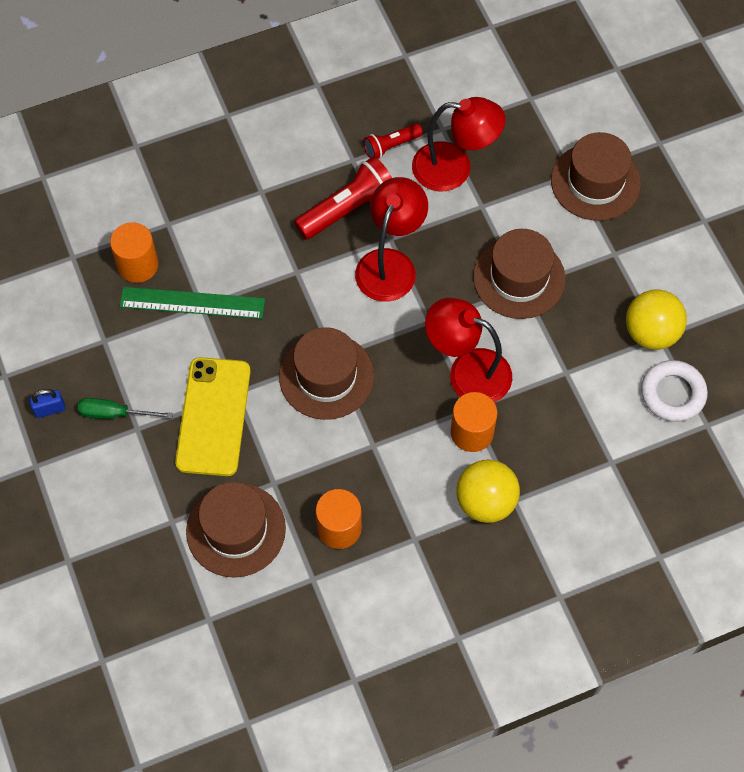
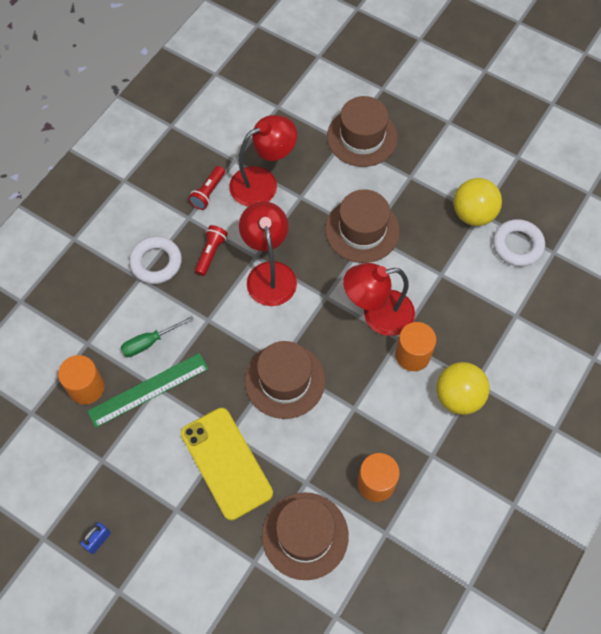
camera: 35 degrees left, 0 degrees up
green screwdriver [77,398,173,419] -> green screwdriver moved to [121,316,194,357]
red flashlight [294,157,392,239] -> red flashlight [195,225,228,276], size x0.58
none -> white ring [129,236,182,284]

